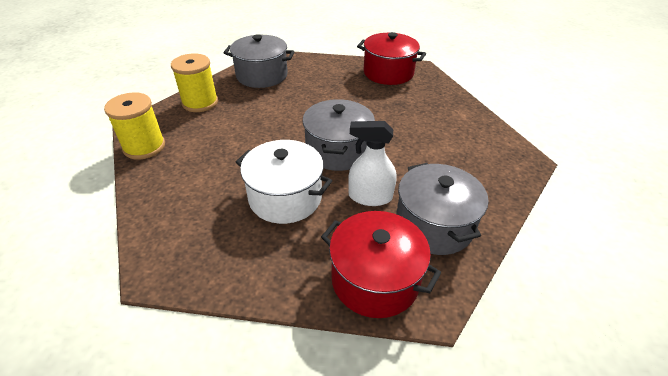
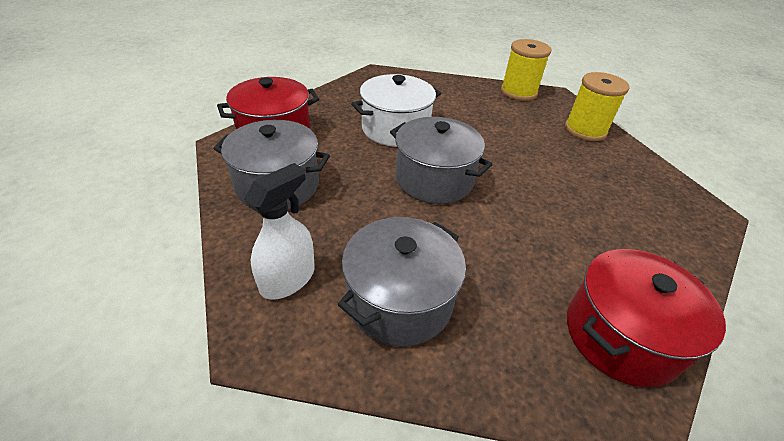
camera: 120 degrees right, 0 degrees up
grey pot [224,34,295,88] -> grey pot moved to [338,217,466,347]
white spray bottle [348,121,397,206] -> white spray bottle moved to [244,163,315,300]

